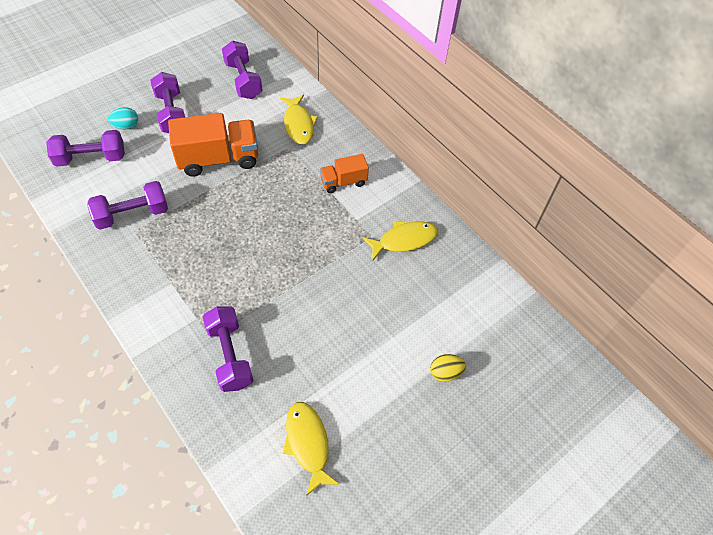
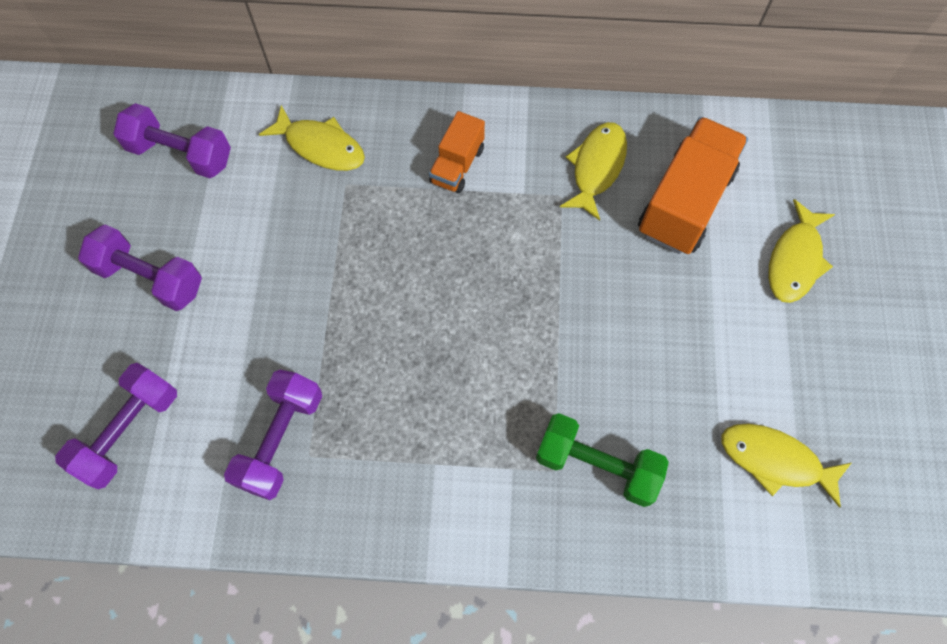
camera: 45 degrees left, 10 degrees up
turquoise egg [108,107,138,129] -> none
orange truck [168,113,258,177] -> orange truck moved to [638,117,748,254]
purple dumbbell [203,306,253,392] -> green dumbbell [536,413,669,507]
yellow egg [430,354,466,382] -> yellow fish [768,199,835,303]

